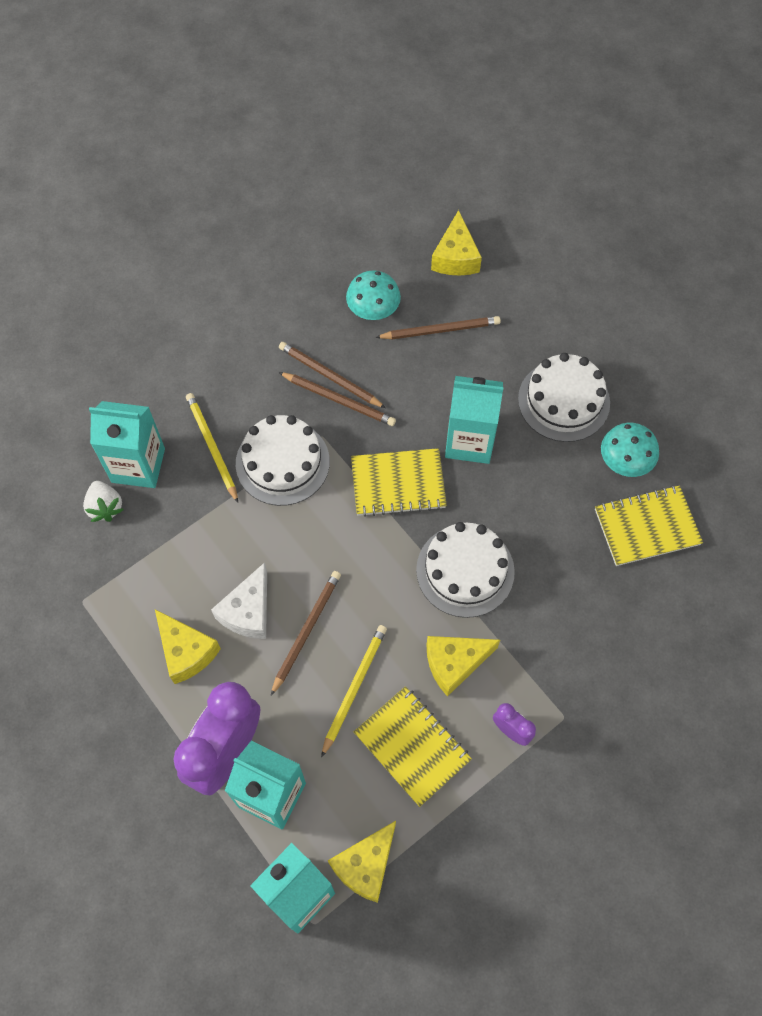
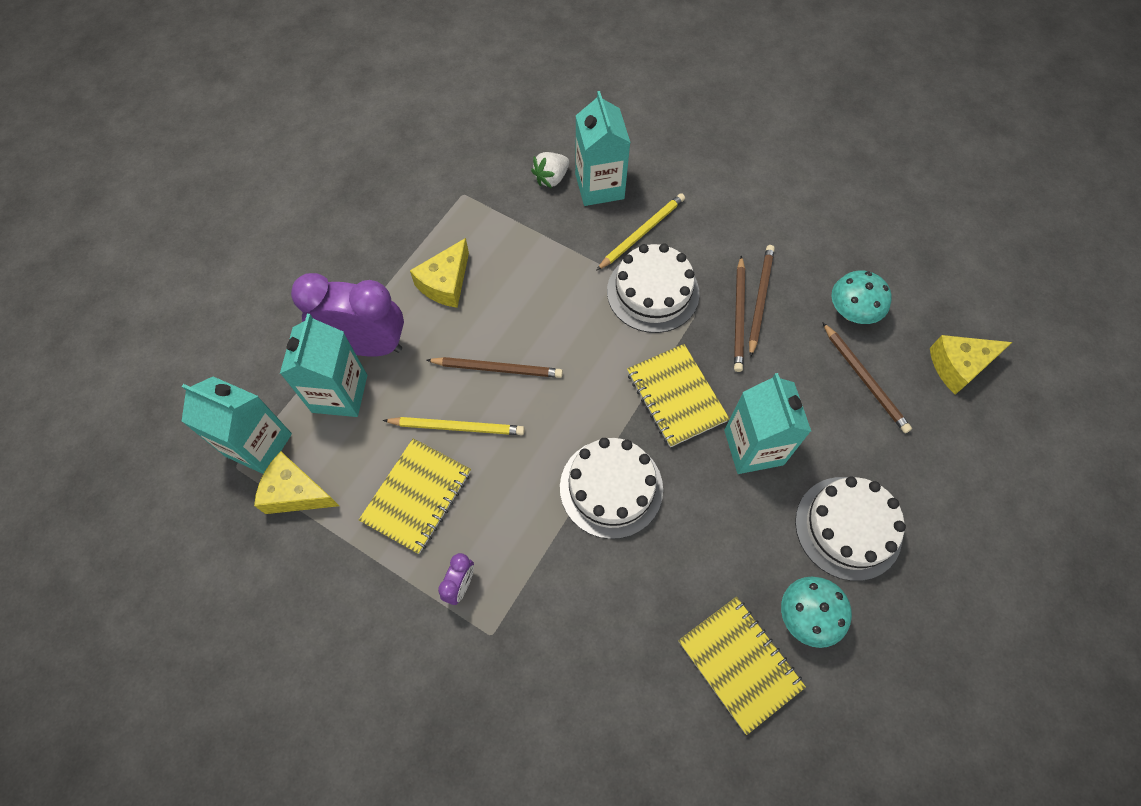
camera: 70 degrees right, 0 degrees up
white cheese [211,562,267,639] -> none
yellow cheese [426,636,500,697] -> none

